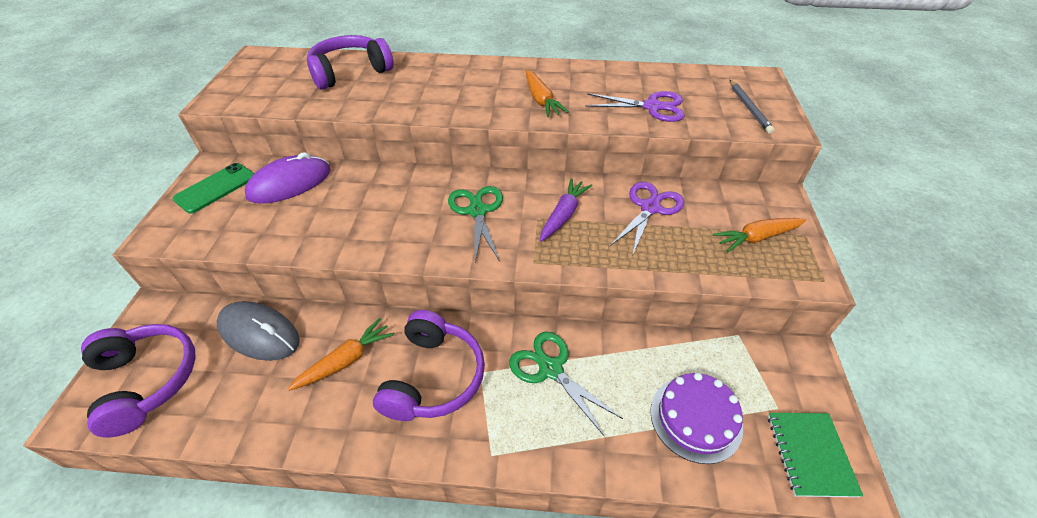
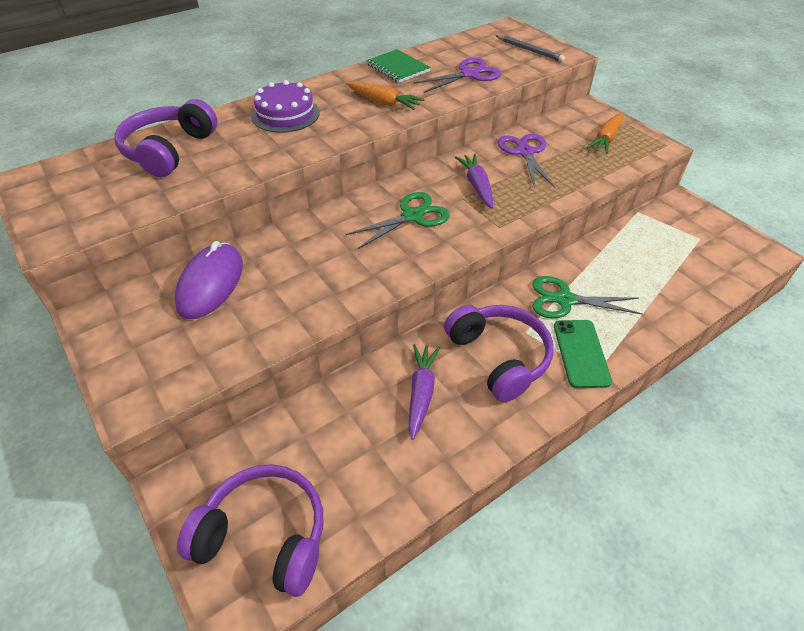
camera: 40 degrees left, 0 degrees up
green phone [173,163,254,214] -> green phone moved to [554,320,612,388]
grey mouse [217,301,300,361] -> none
orange carrot [288,318,394,391] -> purple carrot [408,344,440,440]
green scissors [448,186,503,262] -> green scissors turned 105 degrees clockwise [345,192,450,249]
purple cake [650,373,743,464] -> purple cake moved to [251,80,320,133]
green notebook [768,413,863,497] -> green notebook moved to [366,49,431,83]

